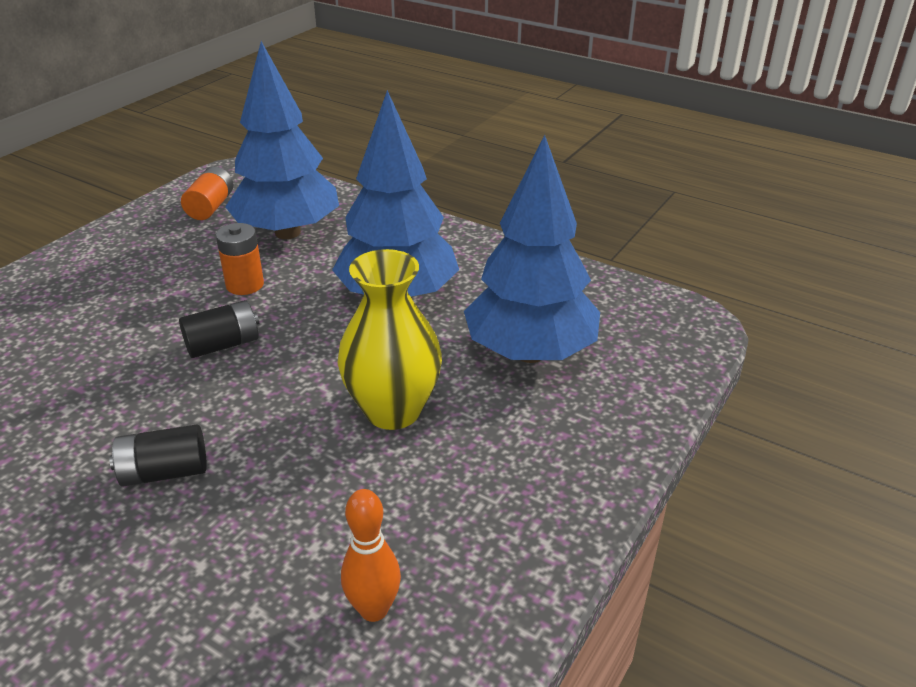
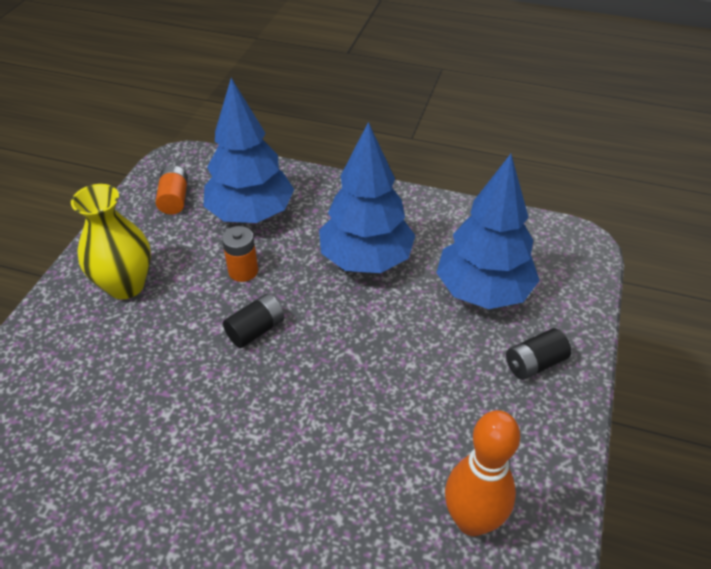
camera: 15 degrees left, 10 degrees up
black battery [109,424,207,487] -> black battery moved to [506,328,571,380]
yellow vase [337,249,442,430] -> yellow vase moved to [71,184,151,299]
orange bowling pin [341,489,401,622] -> orange bowling pin [445,410,520,536], size x1.64

